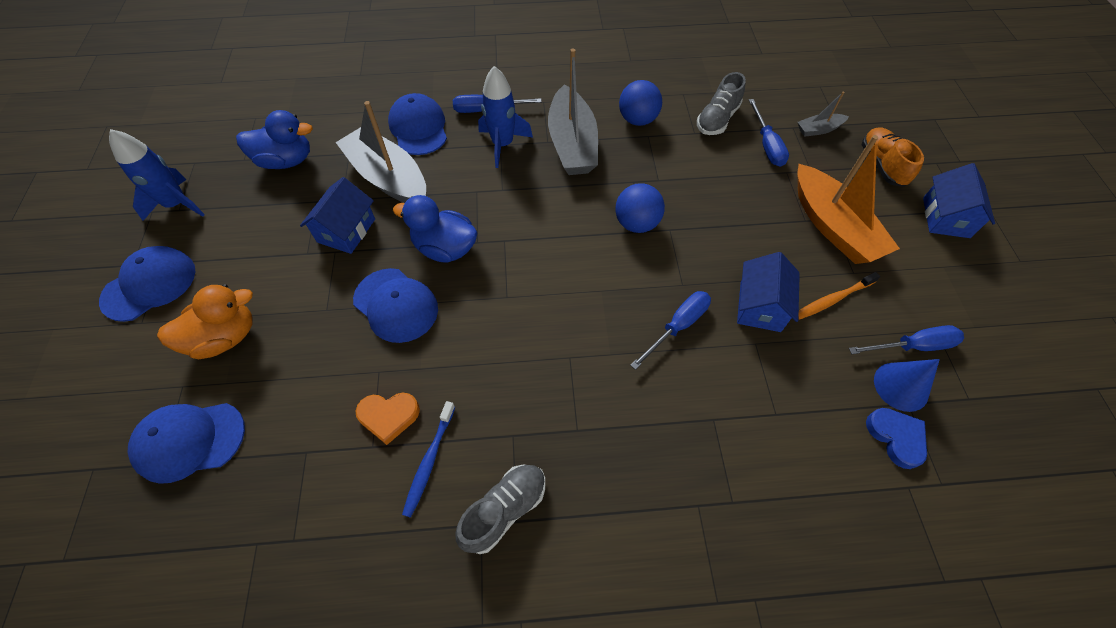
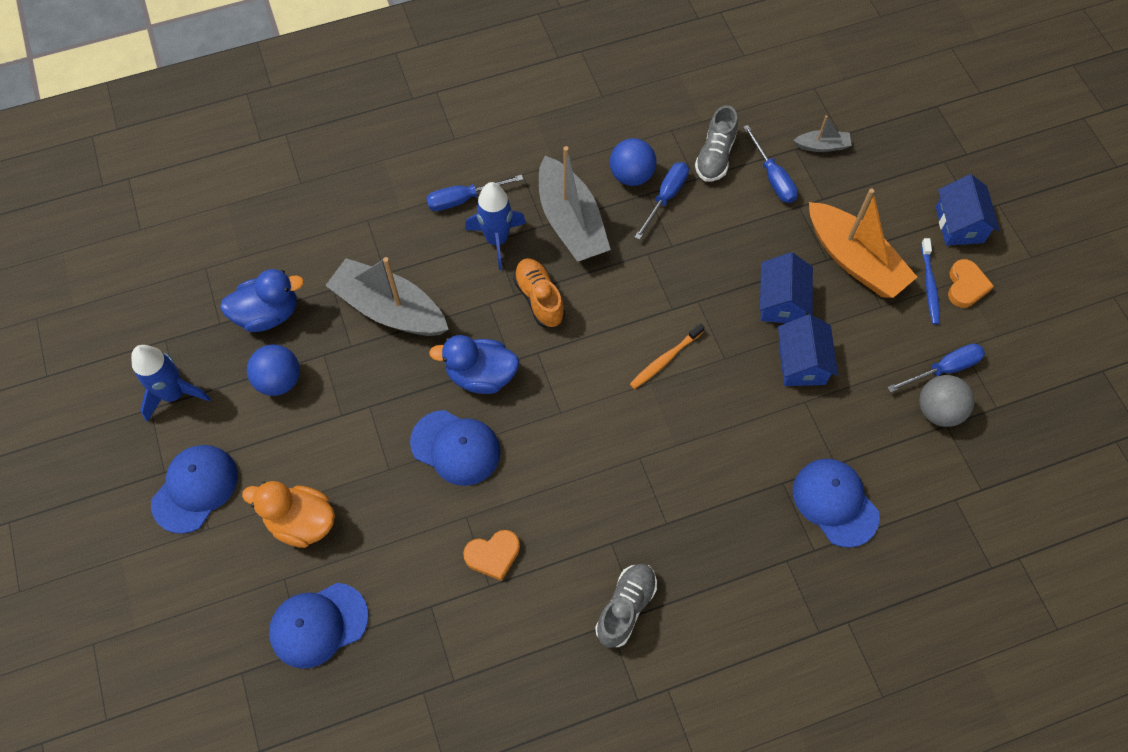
camera: 15 degrees left, 5 degrees up
orange duck [157,284,253,359] -> orange duck turned 120 degrees counterclockwise [242,481,335,548]
blue house [300,177,375,254] -> blue house moved to [760,252,813,323]
blue cap [388,93,447,155] -> blue cap moved to [793,459,880,548]
blue toothbrush [402,401,455,518] -> blue toothbrush moved to [921,238,940,325]
blue ball [615,183,665,233] -> blue ball moved to [247,344,300,396]
blue screwdriver [630,291,711,370] -> blue screwdriver moved to [635,162,689,240]
grey boat [798,91,849,137] -> grey boat turned 150 degrees counterclockwise [793,116,852,152]
orange toothbrush [798,272,880,320] -> orange toothbrush moved to [630,323,705,389]
orange shoe [862,127,924,187] -> orange shoe moved to [513,258,565,328]
blue heart [866,408,927,469] -> none
blue cone [874,359,940,412] -> grey ball [919,375,974,427]
none -> orange heart [948,259,994,308]

